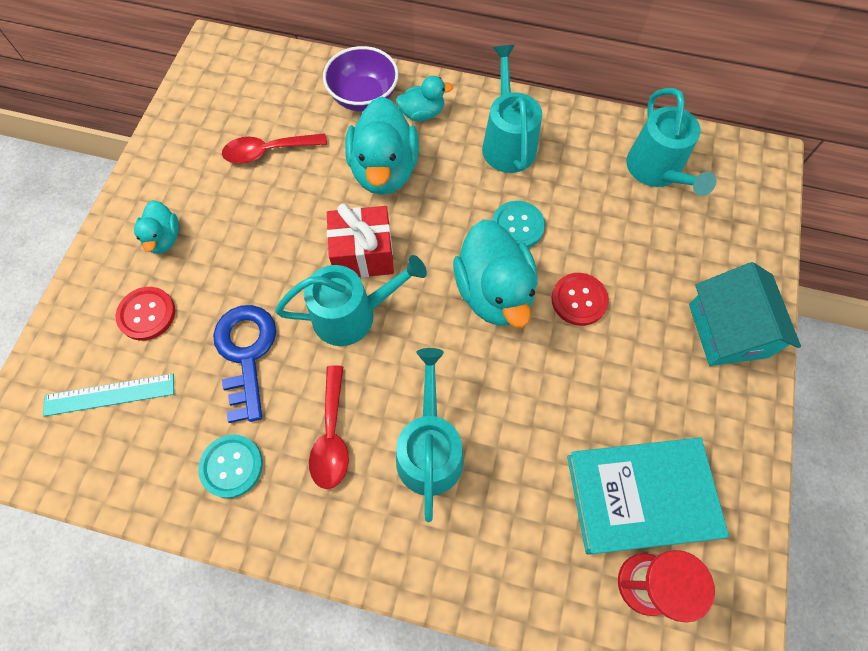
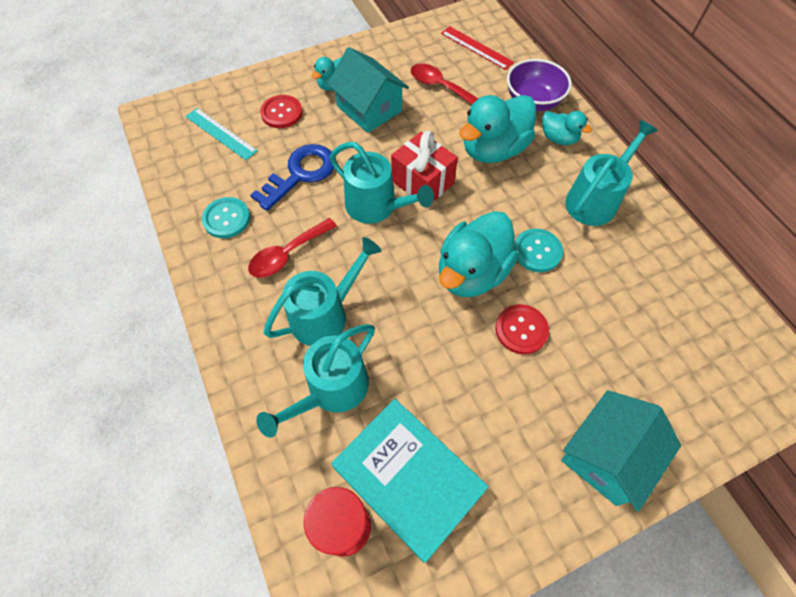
camera: 50 degrees right, 5 degrees down
turquoise watering can [626,88,716,196] -> turquoise watering can moved to [256,324,375,438]
none -> turquoise house [327,47,409,133]
none -> red ruler [441,26,514,70]

